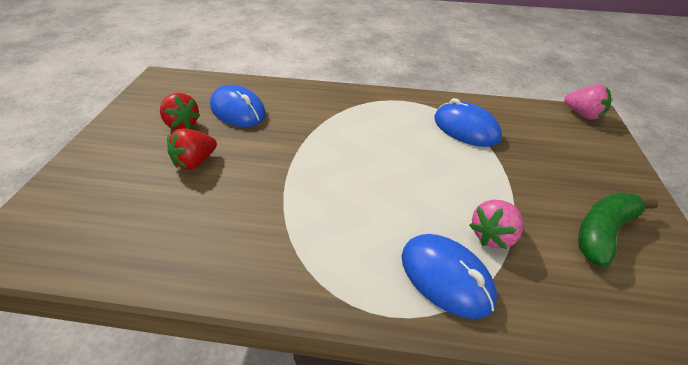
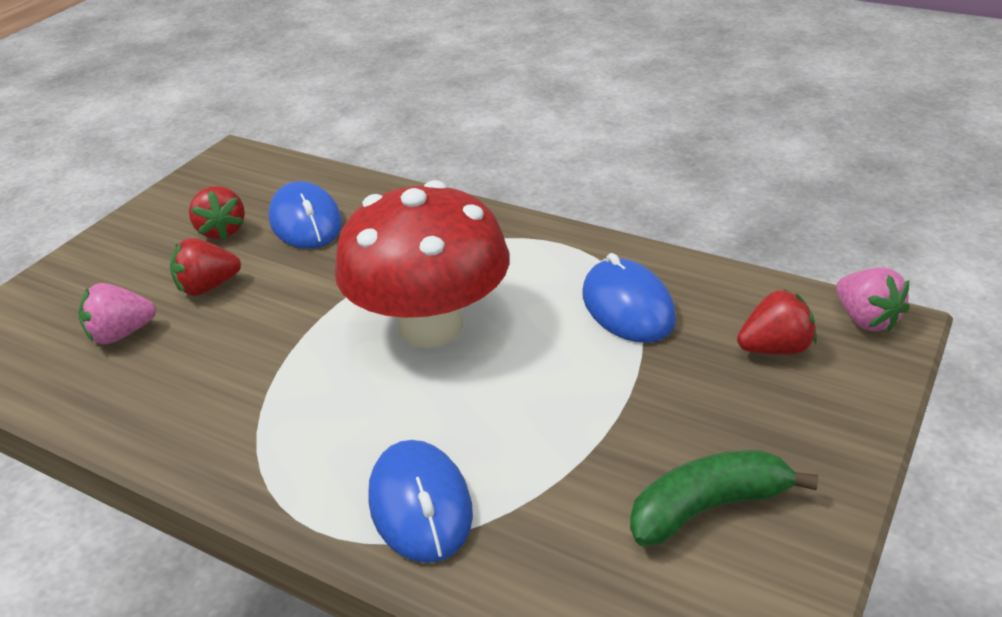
camera: 25 degrees right, 5 degrees down
pink strawberry [469,199,523,249] -> pink strawberry moved to [78,283,156,344]
none -> red mushroom [335,180,510,348]
none -> red strawberry [737,289,817,355]

